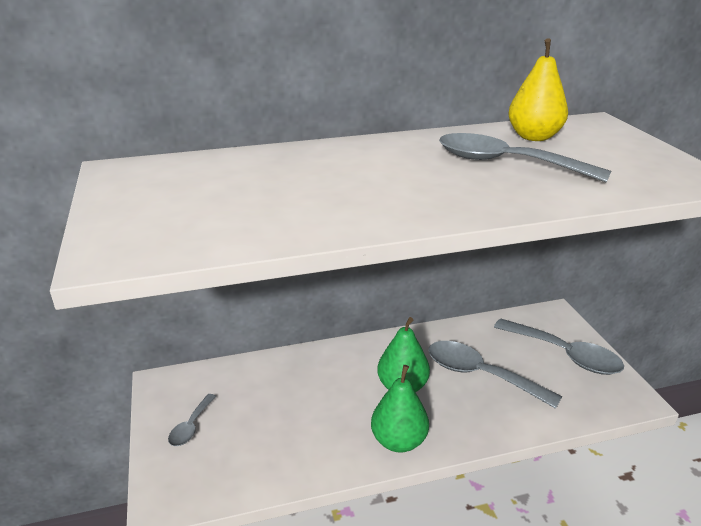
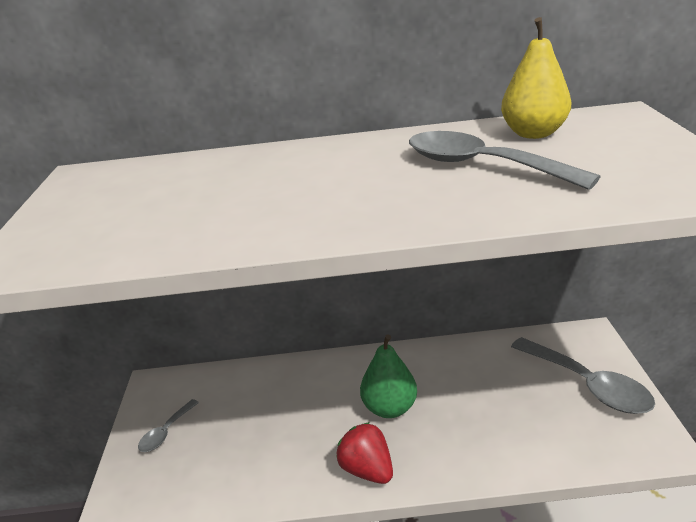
camera: 15 degrees right, 0 degrees up
green pear [371,365,429,453] -> red strawberry [336,422,393,484]
grey spoon [428,341,562,409] -> none

